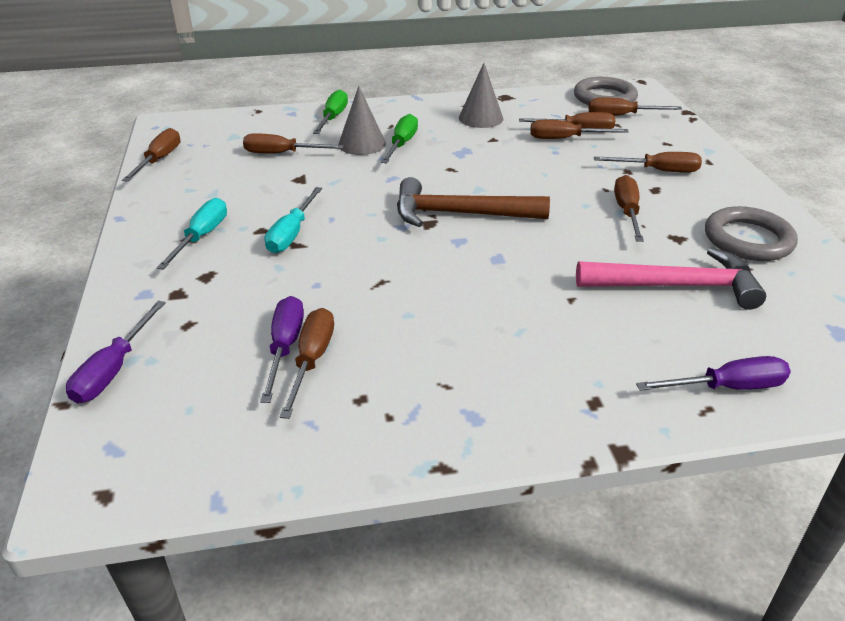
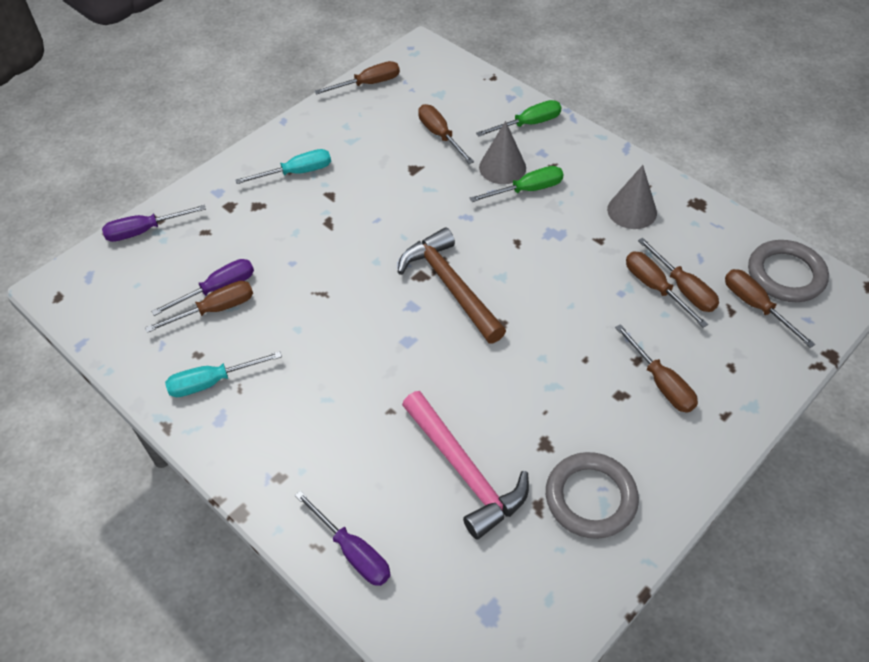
camera: 55 degrees right, 15 degrees up
turquoise screwdriver [265,187,322,253] -> turquoise screwdriver moved to [165,351,282,397]
brown screwdriver [614,175,644,242] -> none

